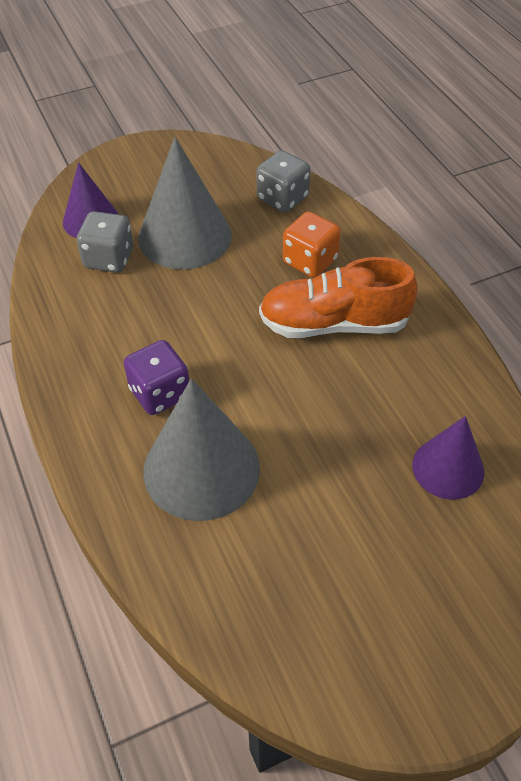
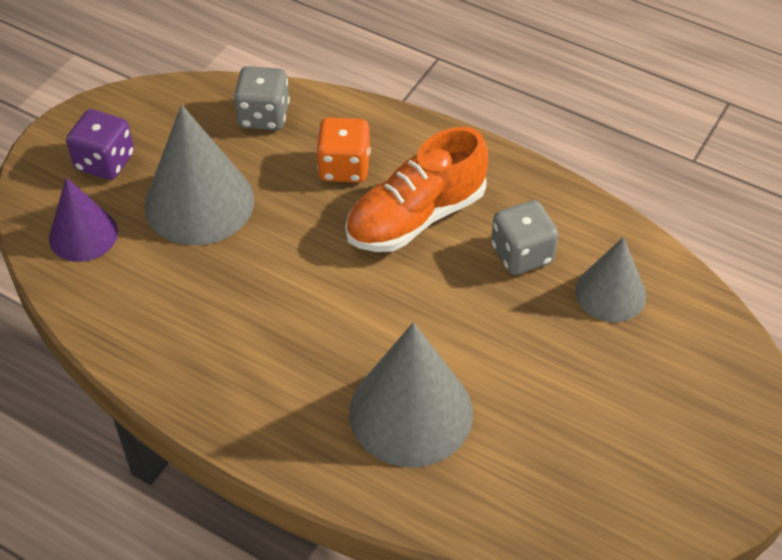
camera: 35 degrees left, 0 degrees up
grey dice [77,211,133,273] -> grey dice moved to [491,200,559,275]
purple dice [124,340,189,415] -> purple dice moved to [66,109,134,180]
purple cone [412,416,484,500] -> grey cone [575,237,646,322]

